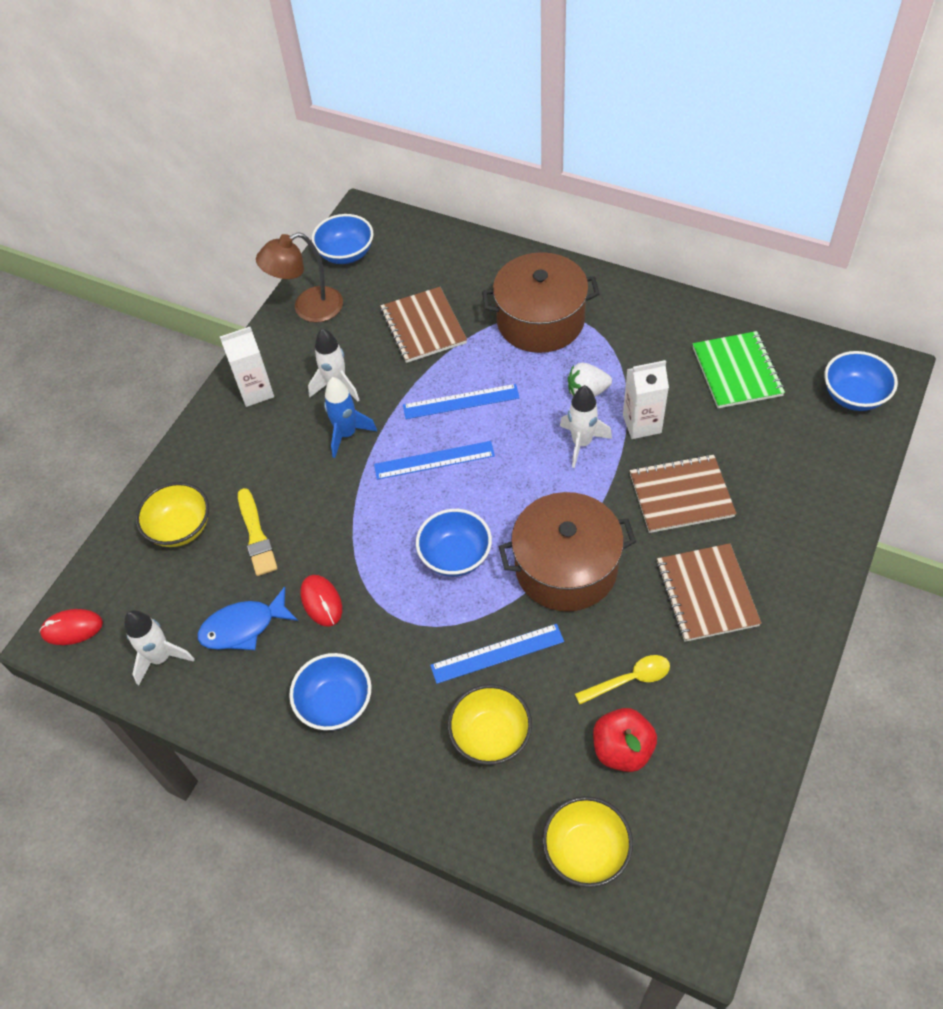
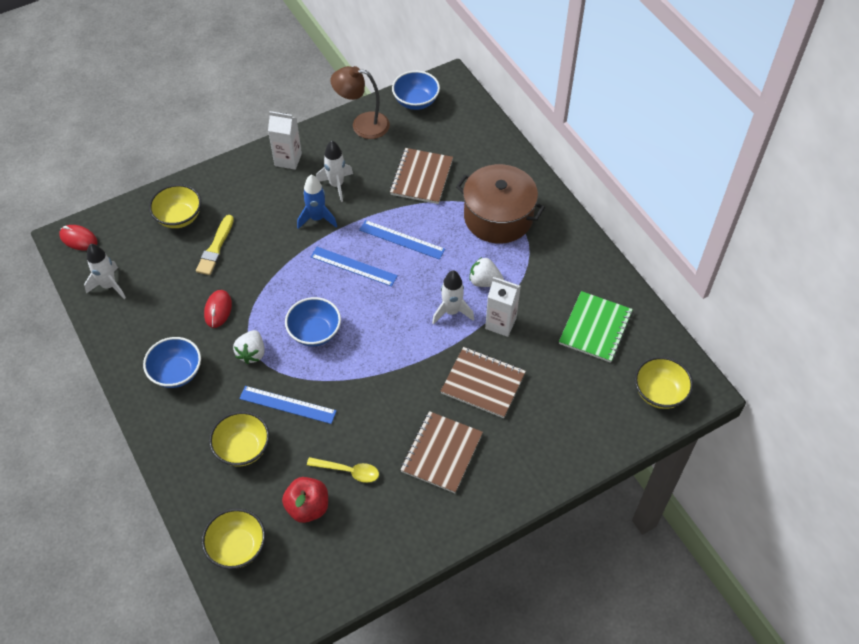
camera: 30 degrees right, 0 degrees up
blue fish [198,587,298,650] -> none
brown pot [498,492,636,612] -> none
blue bowl [824,351,898,411] -> yellow bowl [635,357,693,409]
none -> white strawberry [233,330,265,364]

